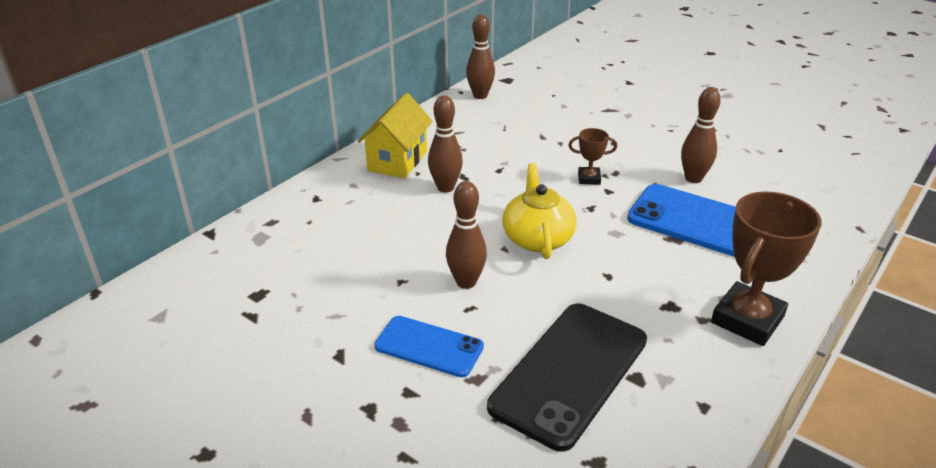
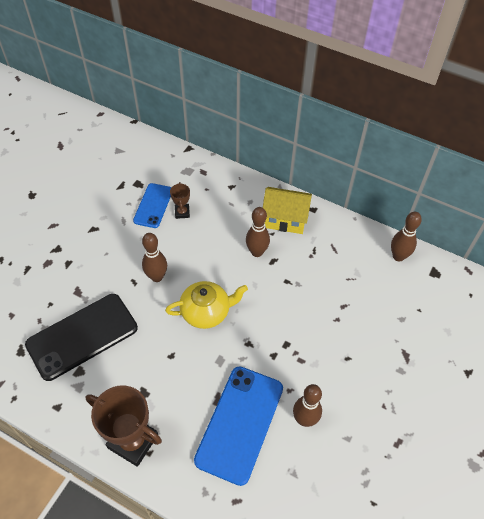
camera: 80 degrees right, 20 degrees up
blue phone [374,316,484,377] -> blue phone moved to [133,183,171,228]
black phone [487,303,647,452] -> black phone turned 60 degrees counterclockwise [25,294,138,381]
brown trophy [568,128,617,185] -> brown trophy moved to [170,182,190,219]

